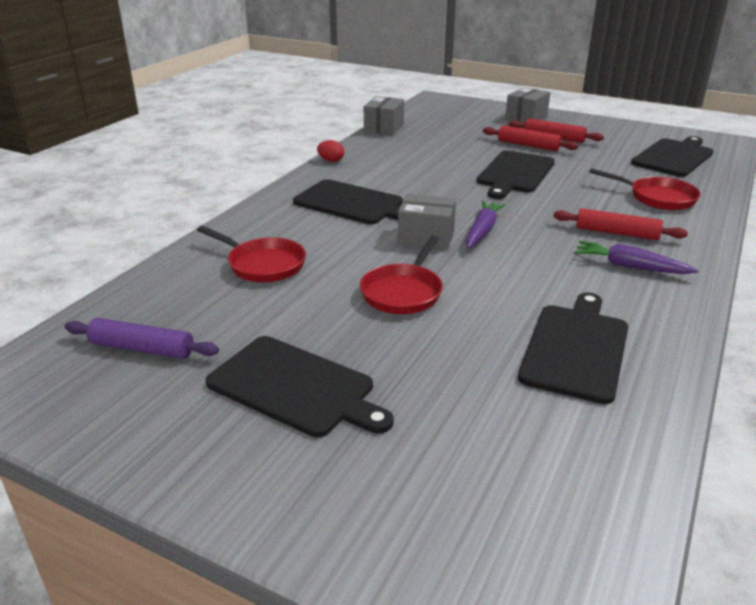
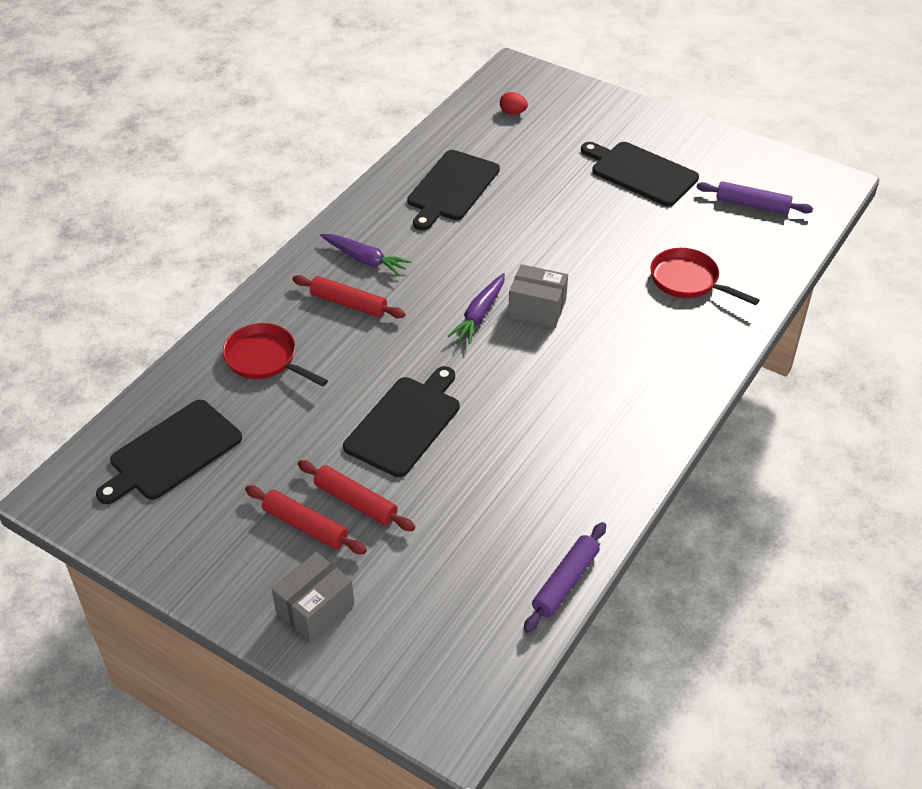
camera: 175 degrees left, 15 degrees up
black cutting board [293,179,403,224] -> none
red egg [317,140,344,162] -> red egg moved to [500,92,528,115]
red pan [360,236,443,314] -> none
grey box [364,96,404,135] -> purple rolling pin [524,522,606,633]

